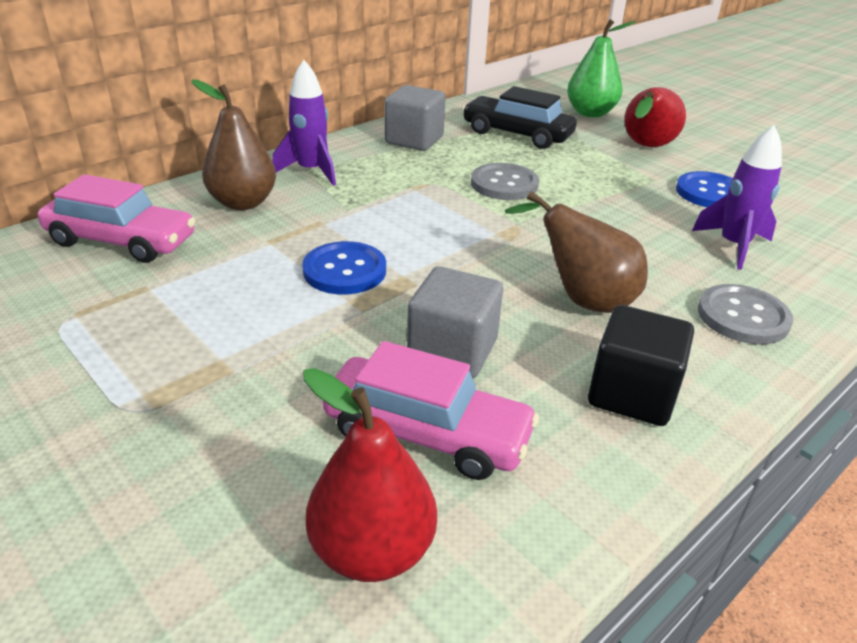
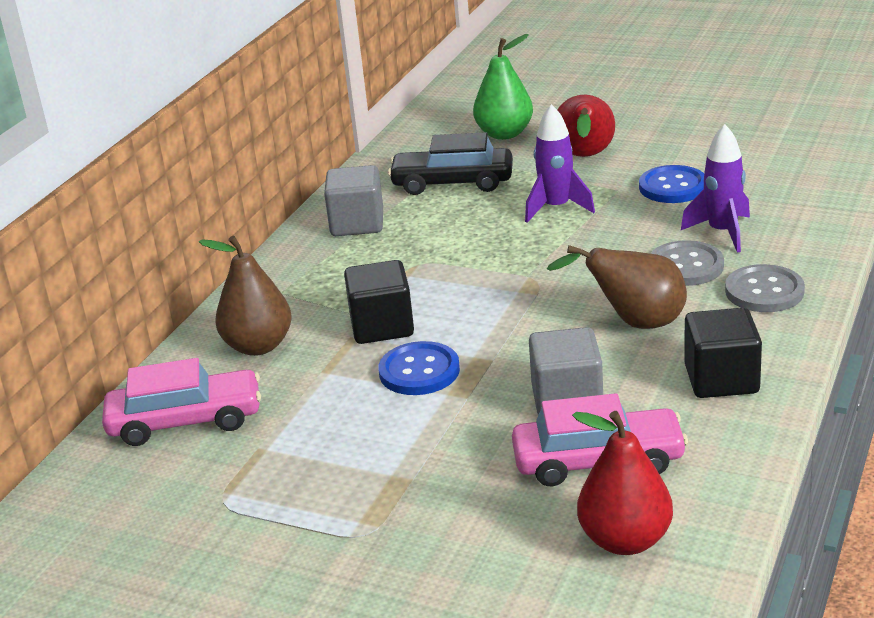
camera: 20 degrees left, 5 degrees down
purple rocket [273,60,336,186] -> purple rocket moved to [525,104,595,223]
grey button [471,163,539,200] -> grey button moved to [650,240,724,286]
none -> black cube [344,260,414,344]

